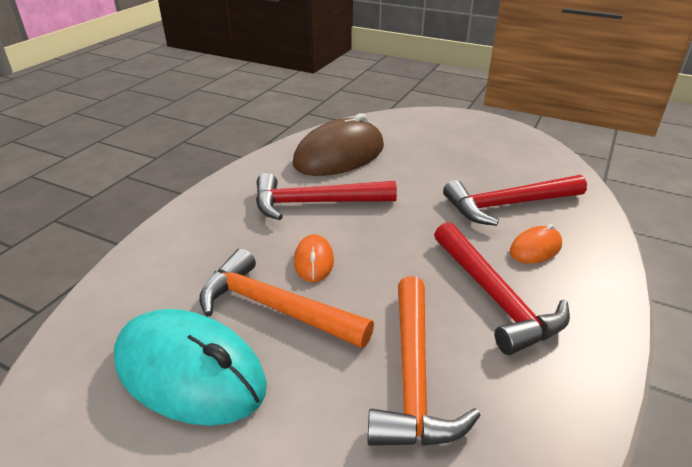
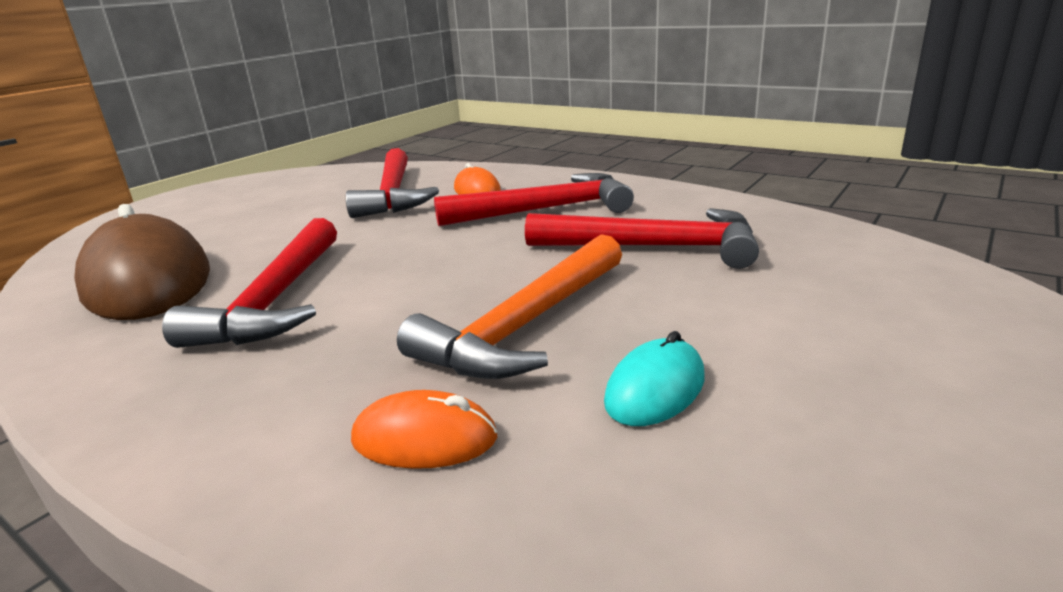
camera: 80 degrees left, 10 degrees down
turquoise mouse [114,309,267,426] -> turquoise mouse [604,331,705,426], size x0.47
orange mouse [294,234,334,282] -> orange mouse moved to [351,390,498,469]
orange hammer [367,276,481,446] -> red hammer [525,208,759,269]

